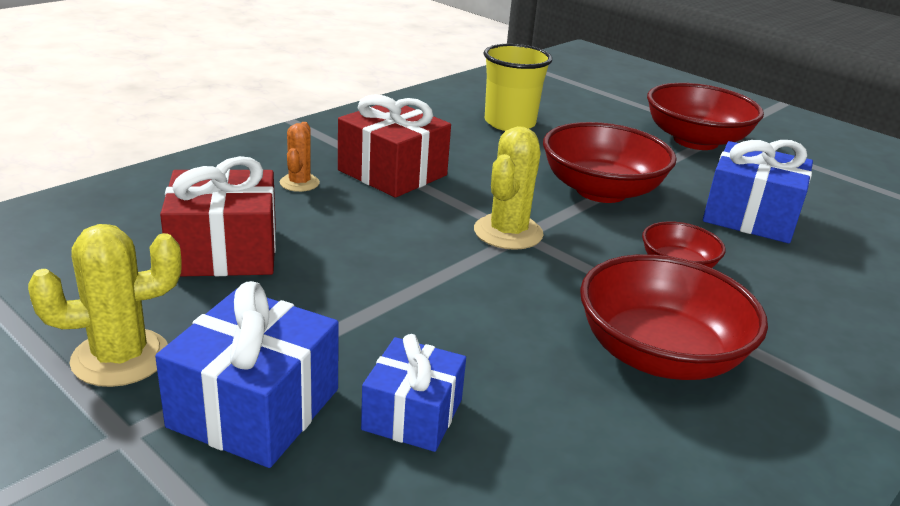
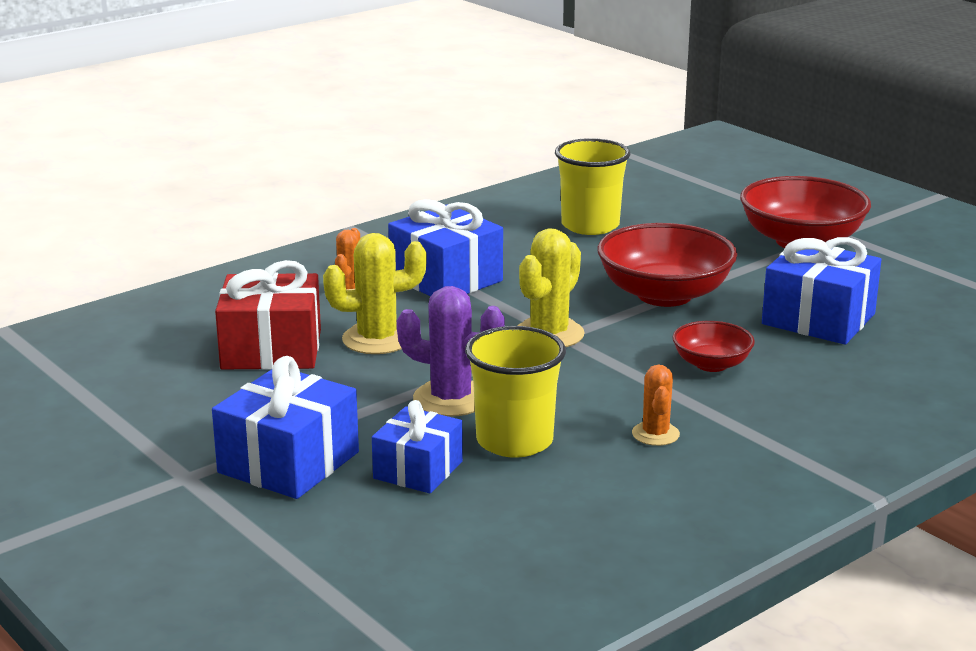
camera: 10 degrees right, 5 degrees down
yellow cactus [28,224,181,387] -> yellow cactus moved to [323,233,427,354]
red gift [338,94,451,198] -> blue gift [388,199,503,297]
red bowl [580,254,768,380] -> orange cactus [632,364,680,446]
none -> purple cactus [397,286,505,417]
none -> yellow cup [465,326,566,458]

